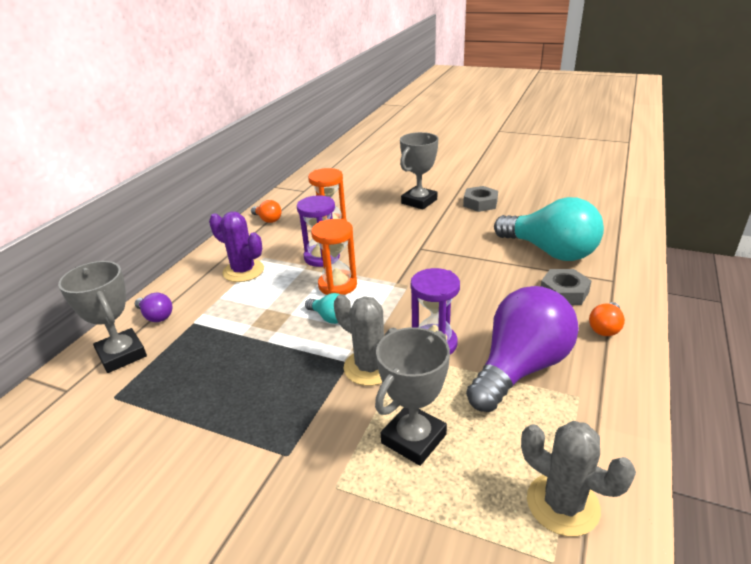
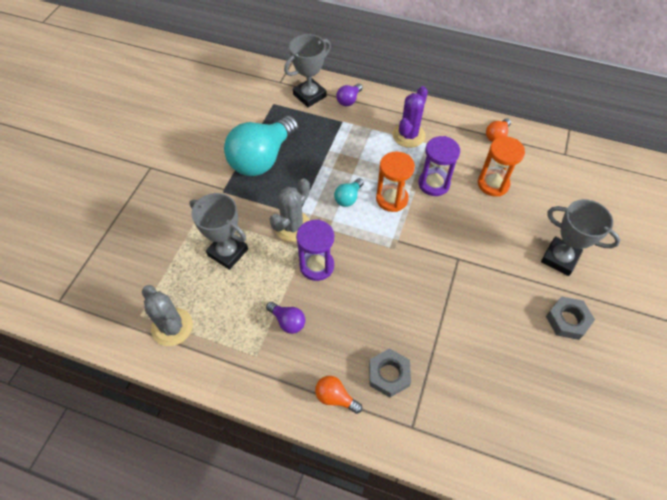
camera: 85 degrees right, 25 degrees up
purple light bulb [466,286,579,412] -> purple light bulb [266,302,305,334], size x0.43
turquoise light bulb [494,197,604,261] -> turquoise light bulb moved to [224,116,298,176]
grey cactus [521,421,636,536] -> grey cactus turned 75 degrees counterclockwise [142,285,193,346]

